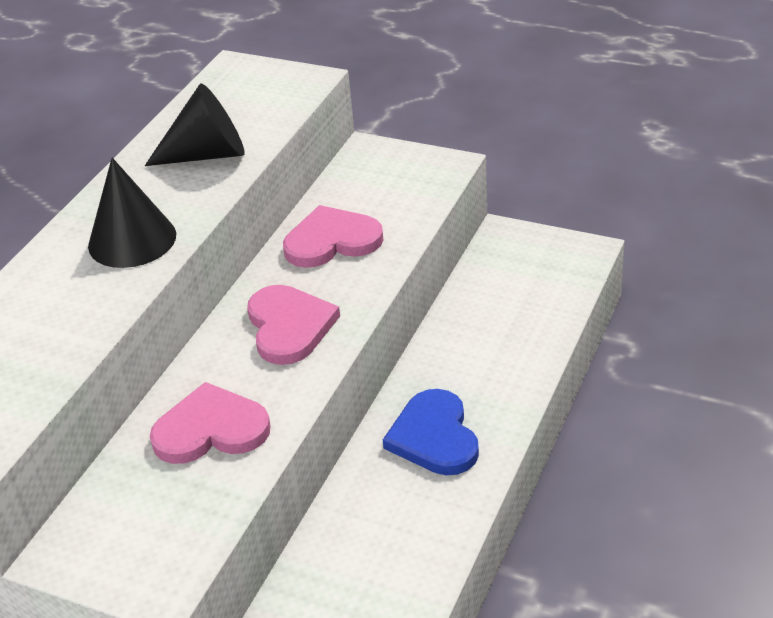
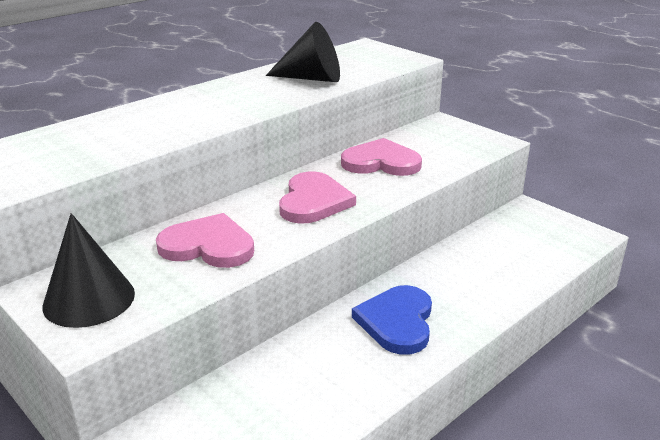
camera: 20 degrees right, 10 degrees down
black cone [88,158,176,268] -> black cone moved to [43,213,135,328]

